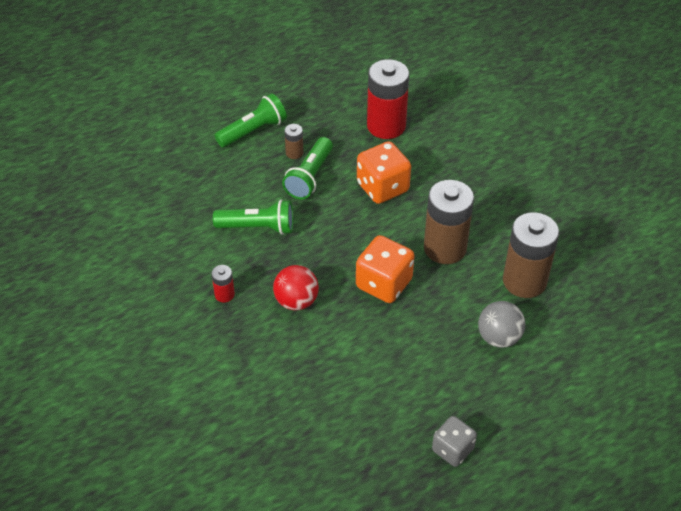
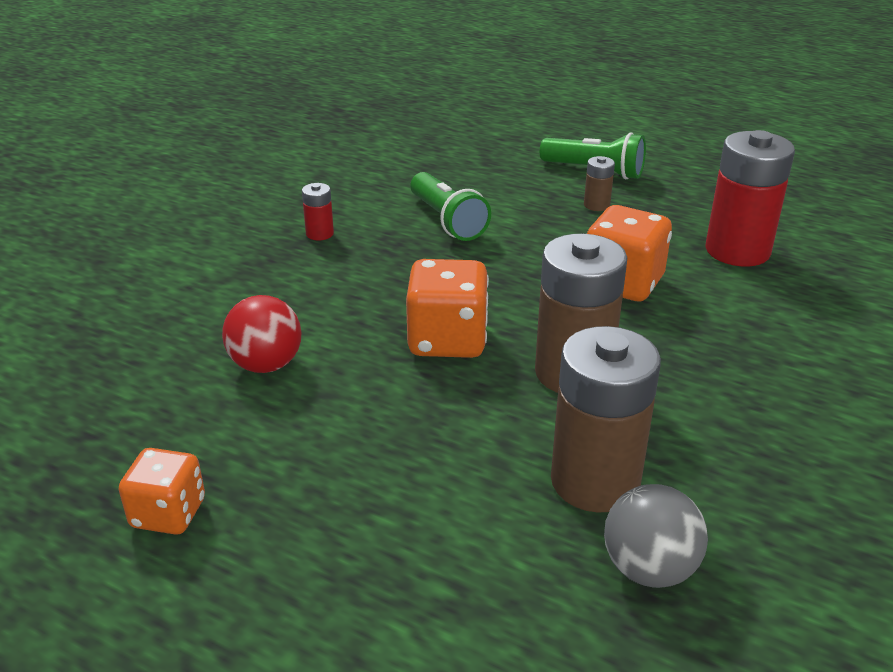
camera: 60 degrees right, 15 degrees down
red ball [273,265,319,310] -> red ball moved to [222,295,302,373]
green flashlight [282,137,333,199] -> none
grey dice [432,416,477,467] -> orange dice [119,448,205,535]
grey ball [478,301,525,348] -> grey ball moved to [604,484,708,588]

